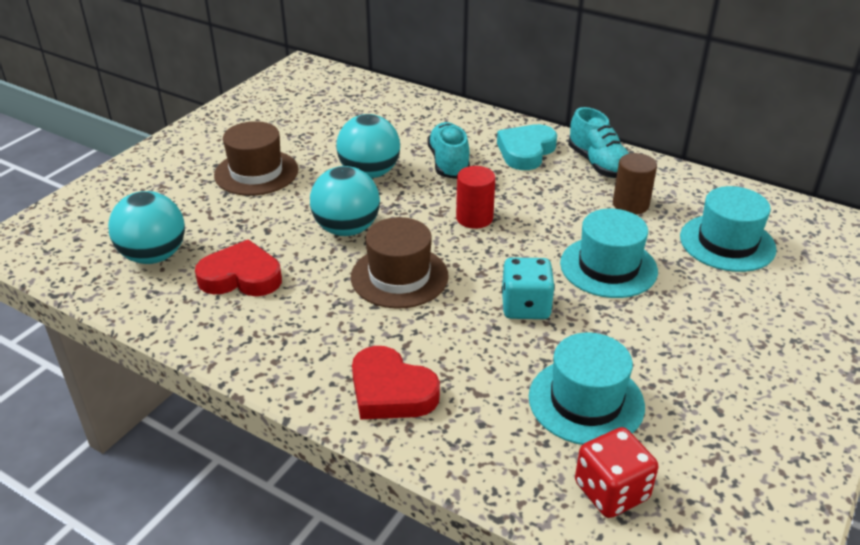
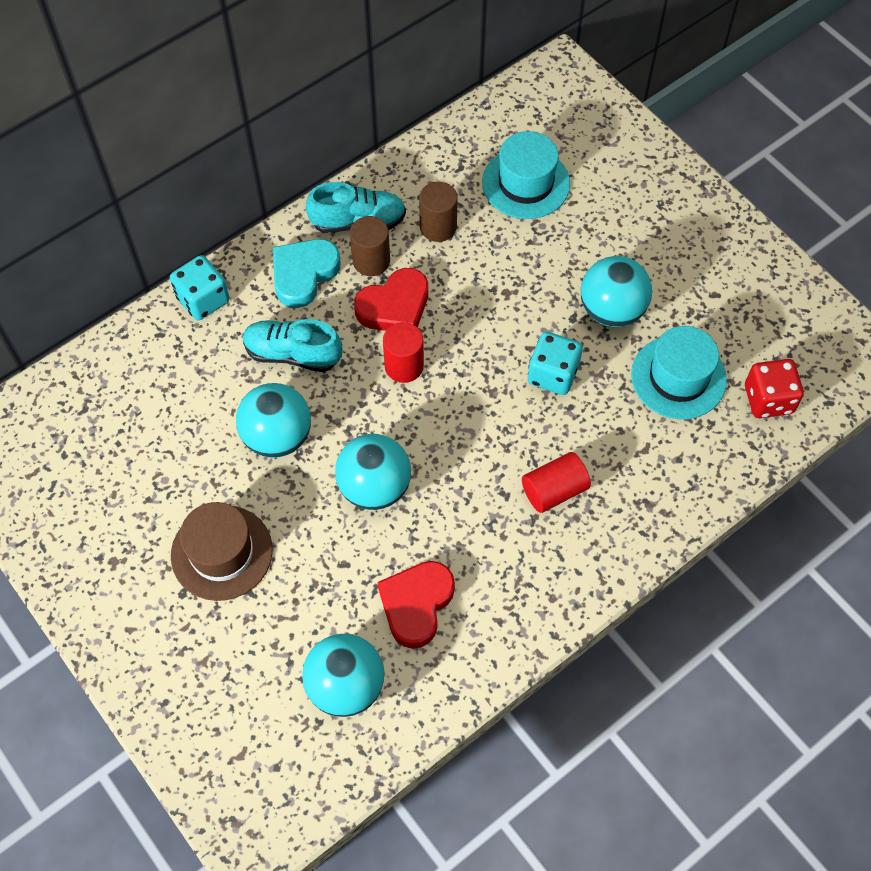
camera: 70 degrees left, 25 degrees up
brown hat [351,217,449,309] -> none
red heart [352,346,440,420] -> red heart moved to [354,268,428,331]
turquoise heart [497,124,557,170] -> turquoise heart turned 75 degrees clockwise [273,239,341,308]
turquoise hat [560,209,658,298] -> none
none -> turquoise dice [170,255,230,320]
none -> brown cylinder [350,216,390,276]
none -> red cylinder [522,452,591,513]
none -> turquoise ball [581,256,652,327]

